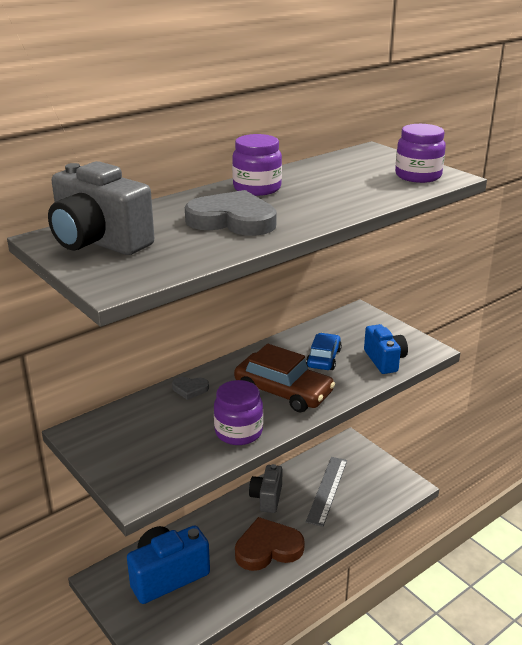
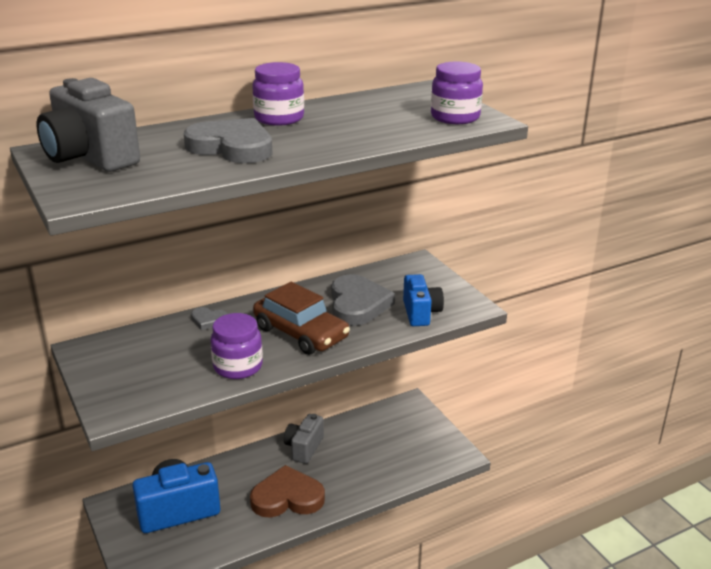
camera: 10 degrees right, 0 degrees up
blue car [306,333,342,370] -> grey heart [331,274,395,326]
grey ruler [306,457,347,527] -> none

